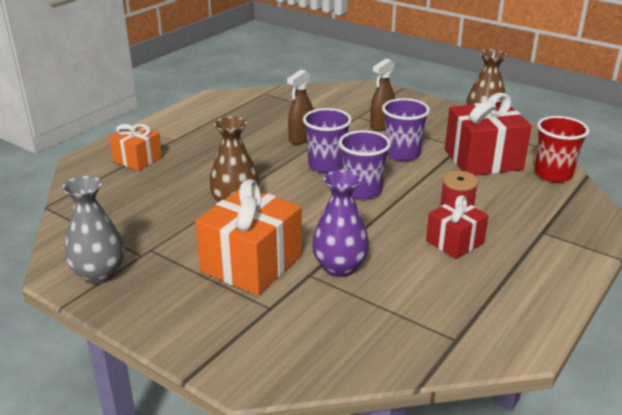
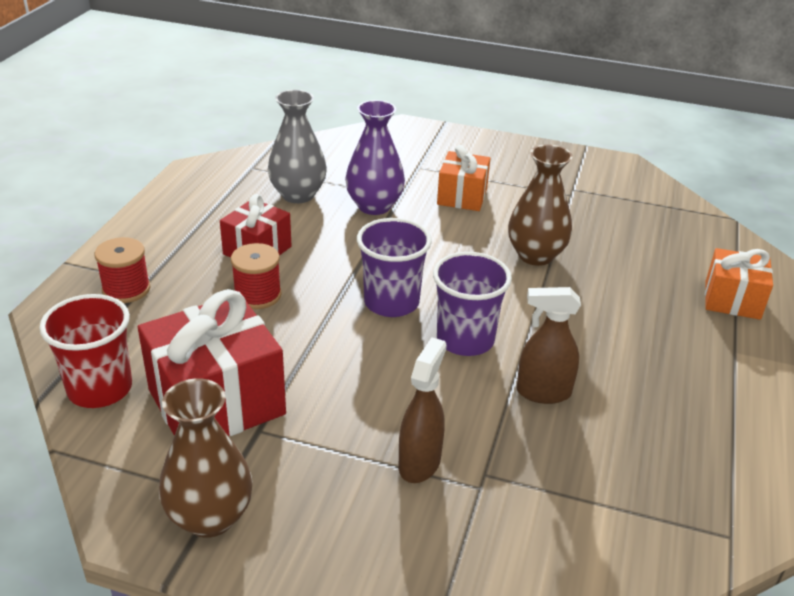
camera: 160 degrees right, 5 degrees up
grey vase [62,176,125,284] -> grey vase moved to [268,90,327,203]
orange gift [195,179,302,296] -> orange gift [437,145,490,211], size x0.59
brown spray bottle [287,70,313,145] -> brown spray bottle turned 105 degrees counterclockwise [517,287,581,404]
purple cup [382,98,430,161] -> none
none -> red spool [95,237,150,303]

